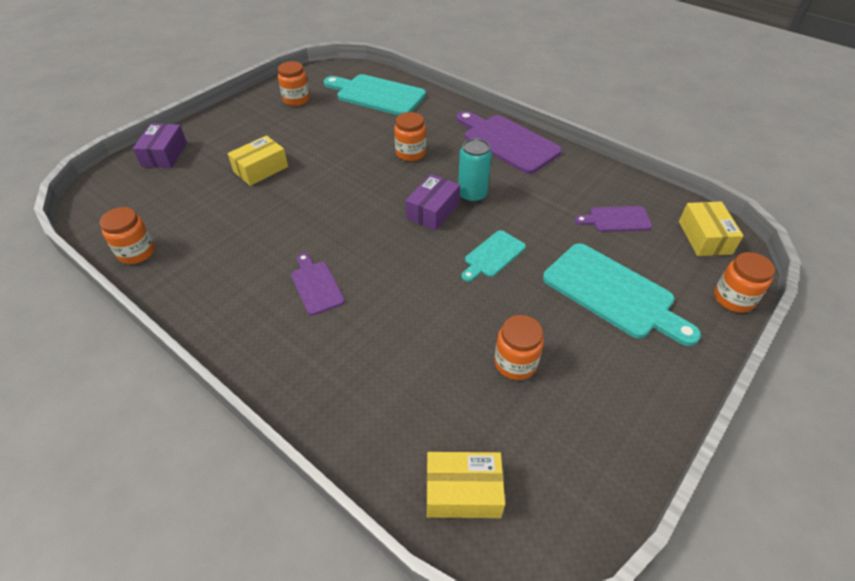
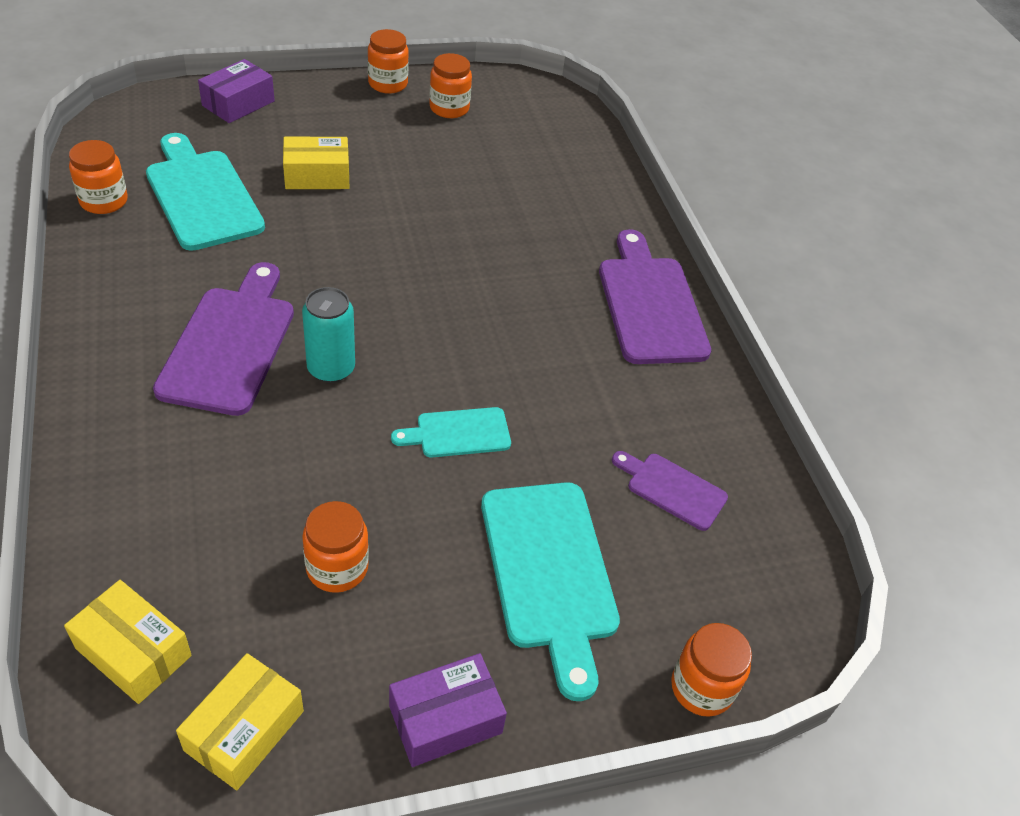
camera: 30 degrees right, 0 degrees up
purple cutting board [291,253,345,316] -> purple cutting board [153,262,294,416], size x1.85
turquoise cutting board [324,74,426,115] -> turquoise cutting board moved to [146,133,265,251]
orange jar [394,112,426,161] -> orange jar moved to [368,29,409,94]
purple box [406,174,460,231] -> purple box moved to [389,653,507,767]
turquoise can [458,138,492,203] -> turquoise can moved to [302,287,355,383]
yellow box [679,202,744,256] -> yellow box moved to [176,653,304,790]

